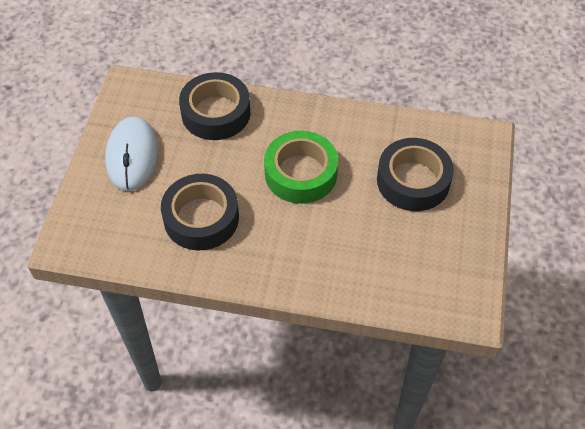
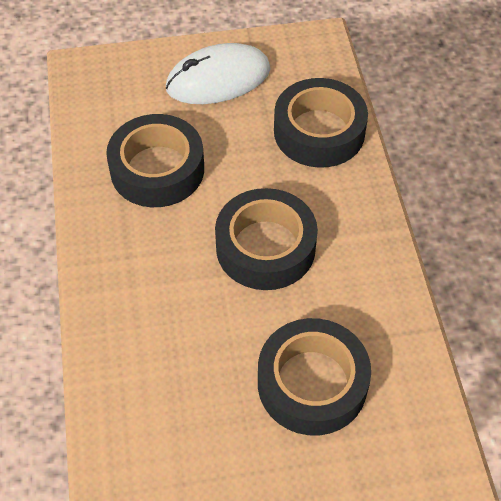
camera: 70 degrees right, 0 degrees up
green tape [264,131,338,204] -> black tape [215,188,318,290]

